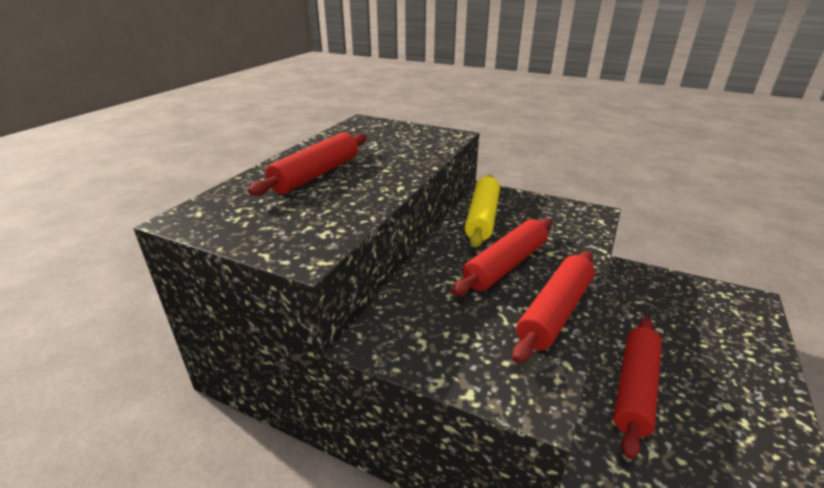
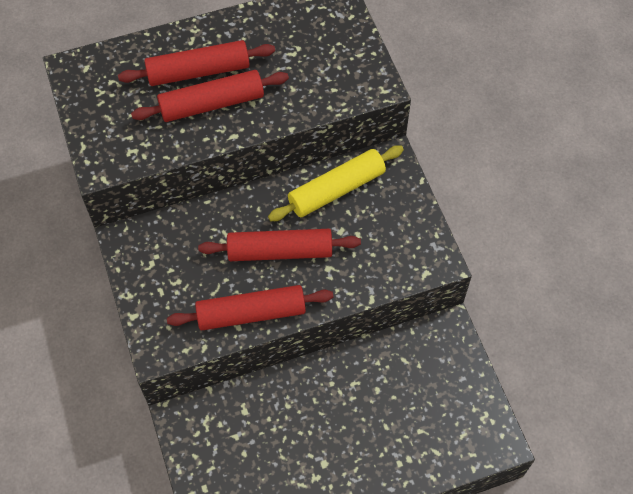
camera: 45 degrees right, 30 degrees up
red rolling pin [613,317,662,459] -> red rolling pin moved to [131,70,289,122]

